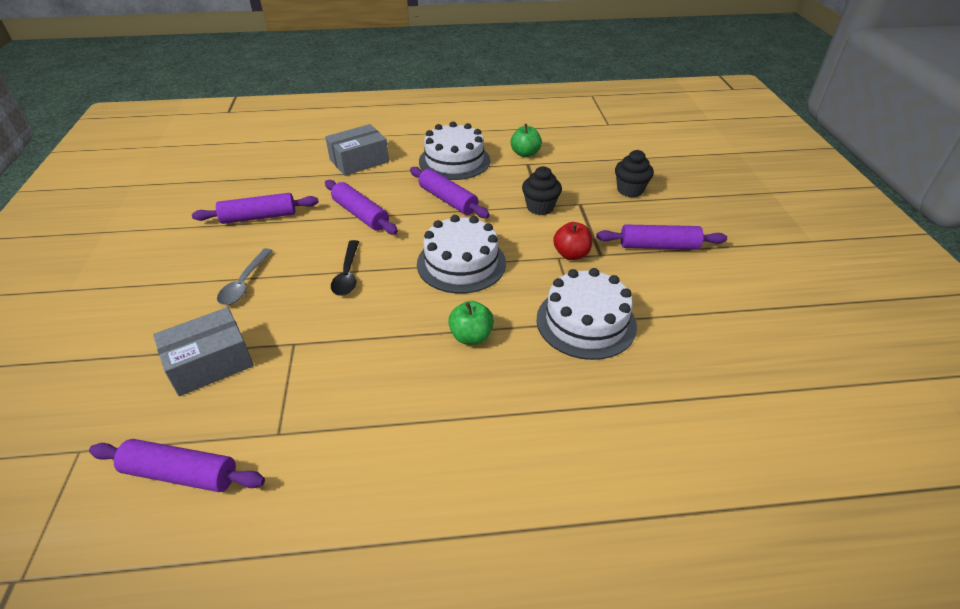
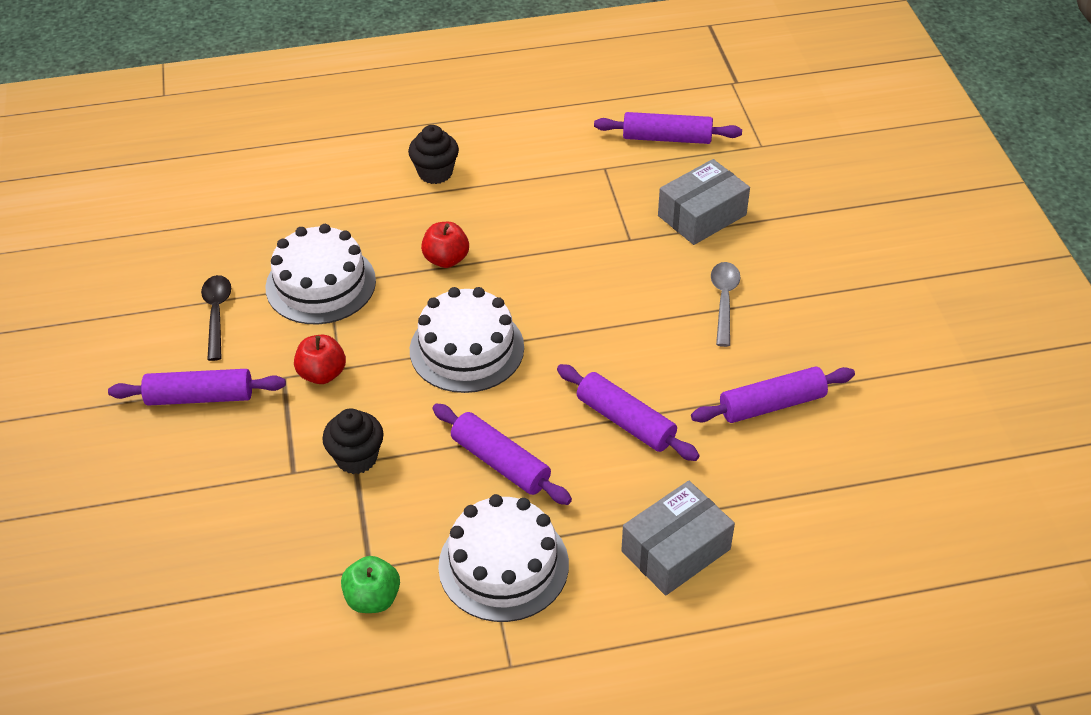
camera: 175 degrees right, 5 degrees up
black spoon [331,240,359,296] -> black spoon moved to [201,275,231,361]
green apple [448,301,494,345] -> red apple [421,222,469,268]
black cupcake [615,150,654,198] -> black cupcake moved to [408,125,459,184]

